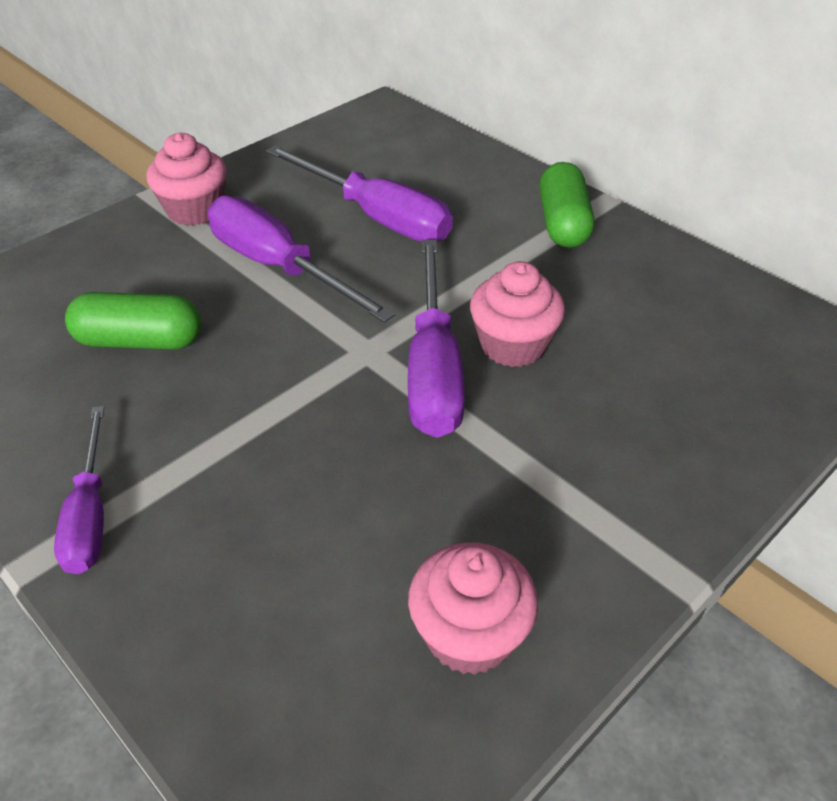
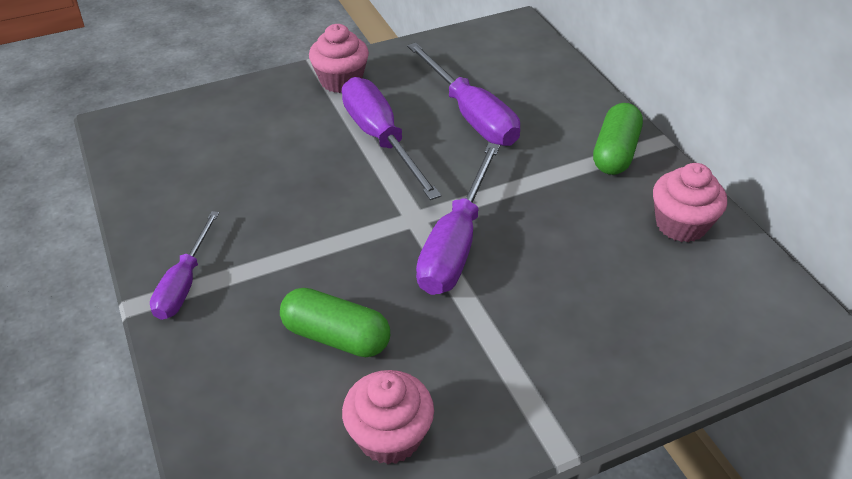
camera: 20 degrees right, 0 degrees up
green capsule [65,292,201,349] -> green capsule moved to [280,288,390,357]
pink cupcake [470,261,565,367] -> pink cupcake moved to [653,163,727,242]

